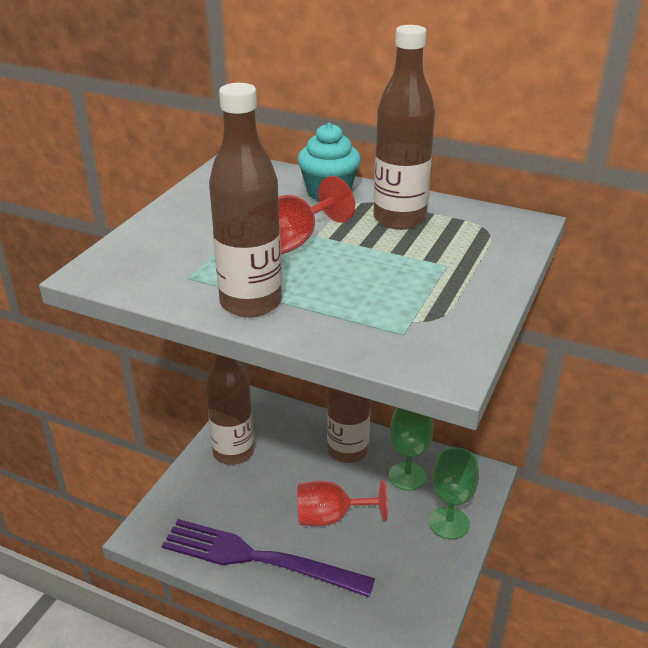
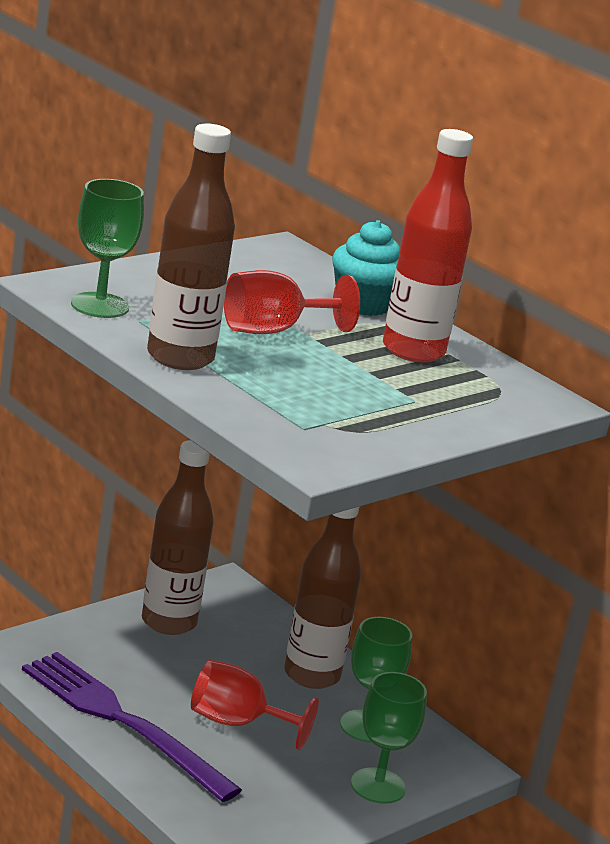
camera: 20 degrees right, 10 degrees down
brown bottle [373,25,435,230] -> red bottle [383,129,473,362]
none -> green goblet [71,179,144,318]

